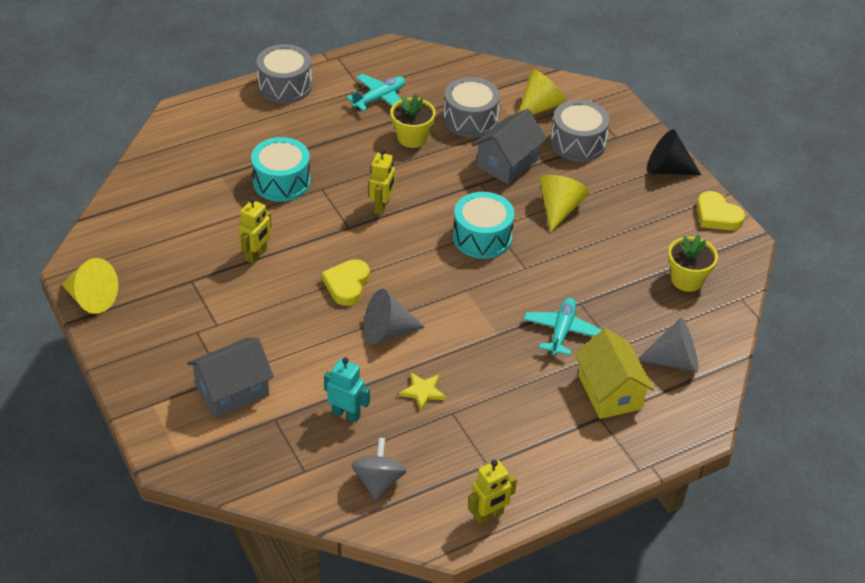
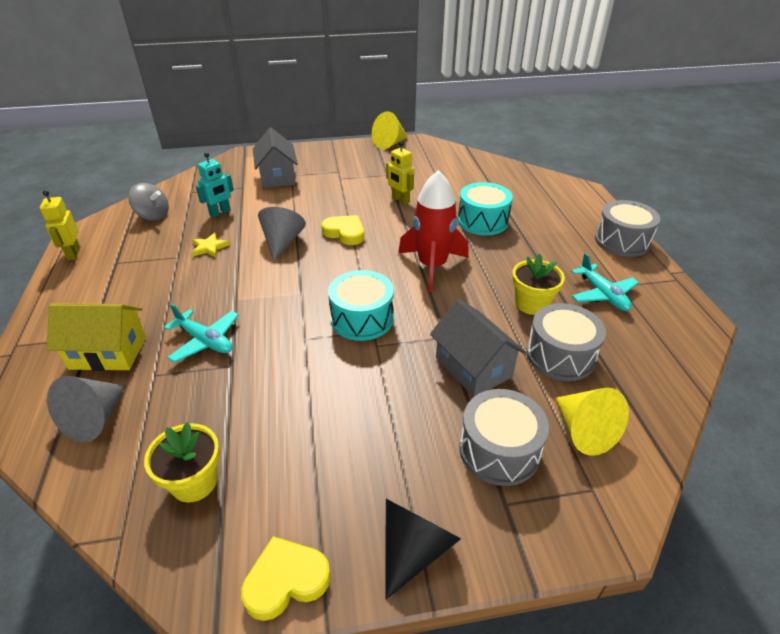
camera: 110 degrees right, 5 degrees down
yellow robot [369,149,395,215] -> red rocket [398,170,469,292]
yellow cone [539,175,589,232] -> none

